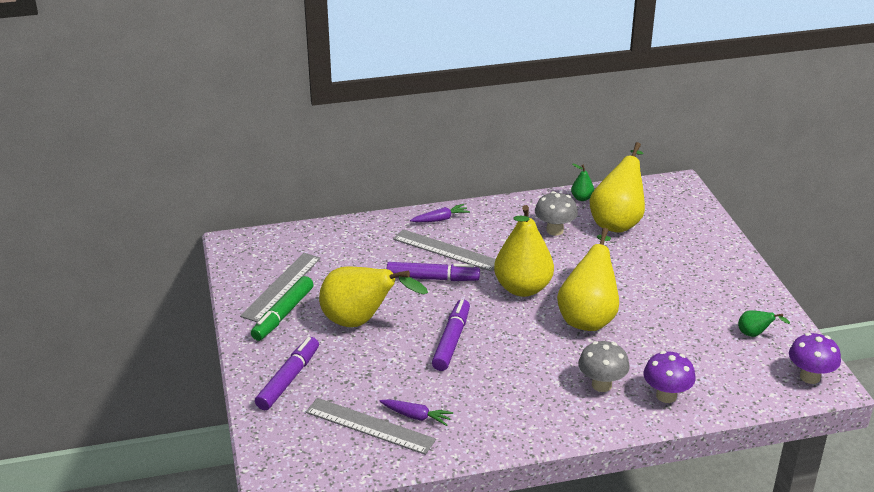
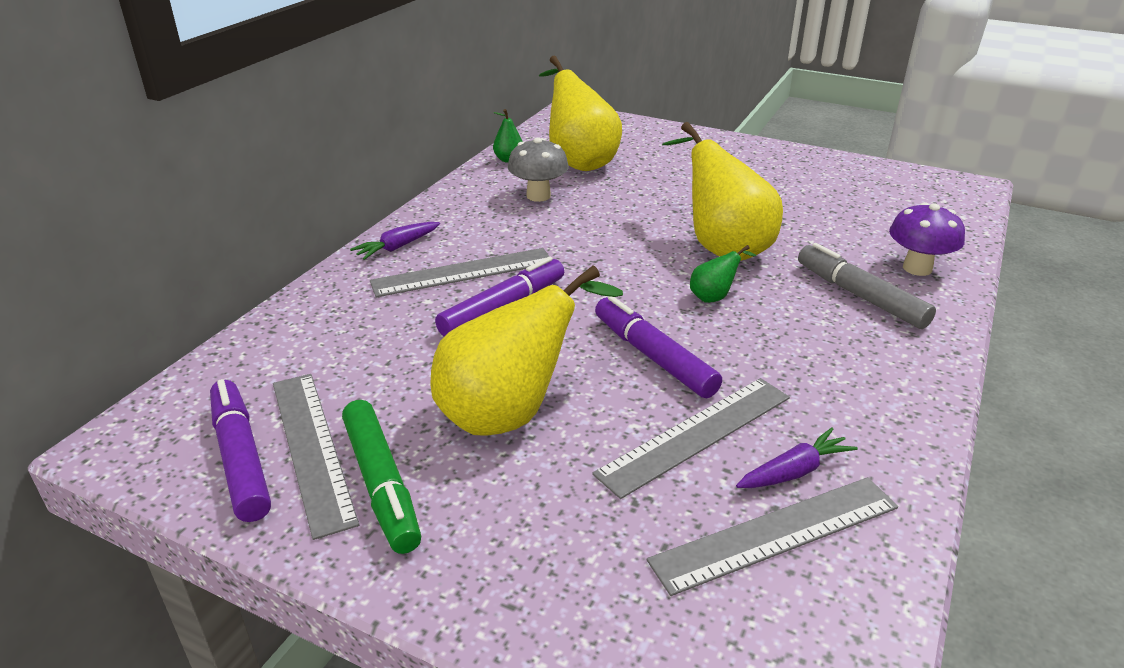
camera: 50 degrees left, 0 degrees up
purple marker [255,337,319,410] -> purple marker moved to [210,379,271,522]
purple carrot [410,204,470,222] -> purple carrot turned 150 degrees counterclockwise [350,222,440,260]
yellow pear [494,205,554,297] -> none
grey mushroom [578,341,630,392] -> grey marker [798,243,936,329]
green pear [738,310,790,337] -> green pear moved to [690,245,756,303]
purple mushroom [789,333,841,384] -> none
none -> grey ruler [592,378,790,499]

